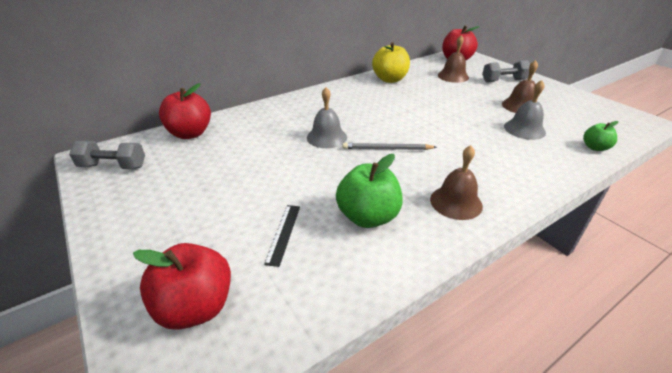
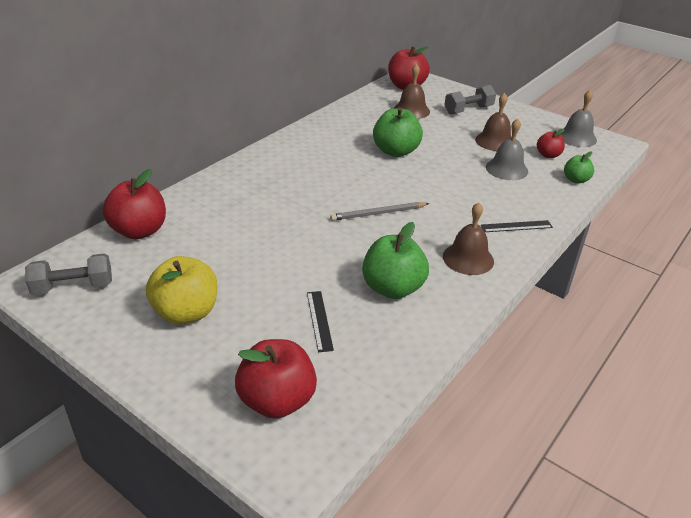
camera: 20 degrees left, 0 degrees up
grey bell [307,87,347,148] -> grey bell moved to [561,90,597,147]
yellow apple [372,42,410,83] -> yellow apple moved to [146,256,217,325]
none -> green apple [373,107,423,157]
none -> black ruler [481,220,553,232]
none -> red apple [537,129,565,158]

